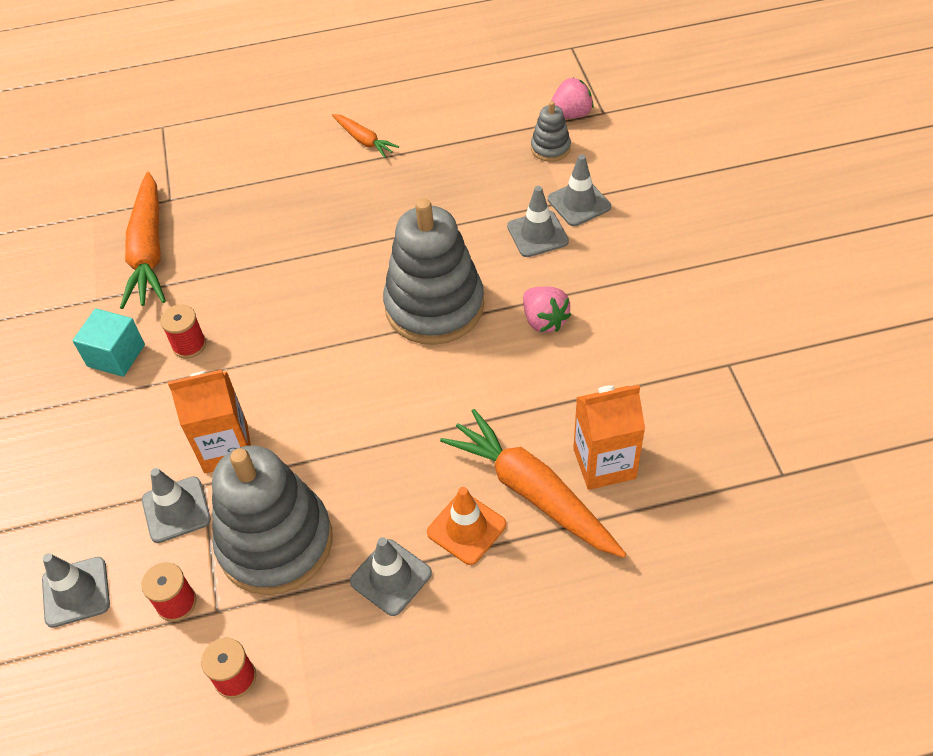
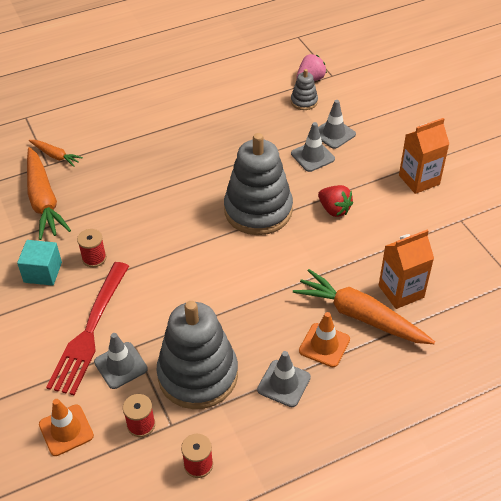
camera: 15 degrees left, 5 degrees down
grey traffic cone [42,553,110,628] -> orange traffic cone [39,399,94,456]
orange carton [168,370,251,473] -> orange carton moved to [399,118,449,194]
orange carrot [332,114,399,158] -> orange carrot moved to [29,140,83,167]
pink strawberry [523,287,571,333] -> red strawberry [318,185,353,217]
none -> red fork [46,262,129,395]

